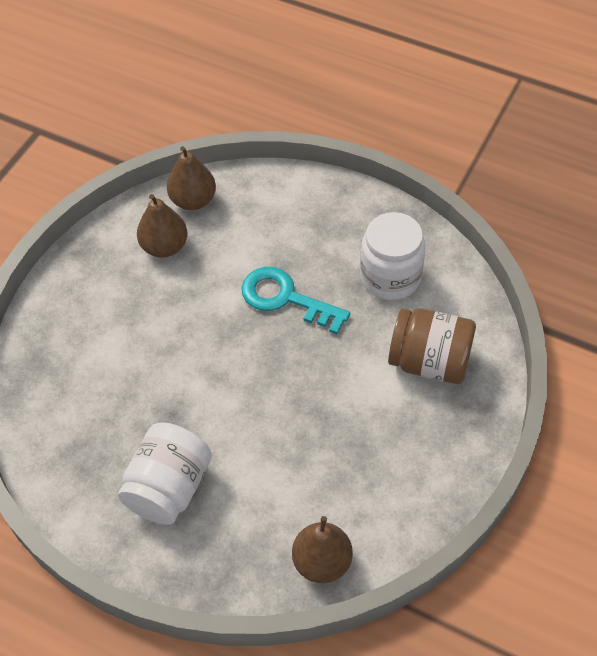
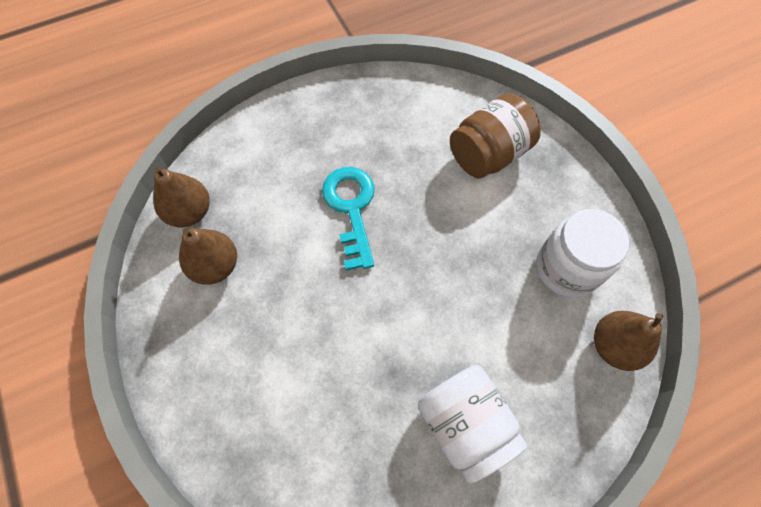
camera: 55 degrees left, 10 degrees up
turquoise key [241,267,350,334] -> turquoise key turned 105 degrees clockwise [322,167,375,271]
white jar [360,212,426,300] -> white jar moved to [537,209,629,297]

